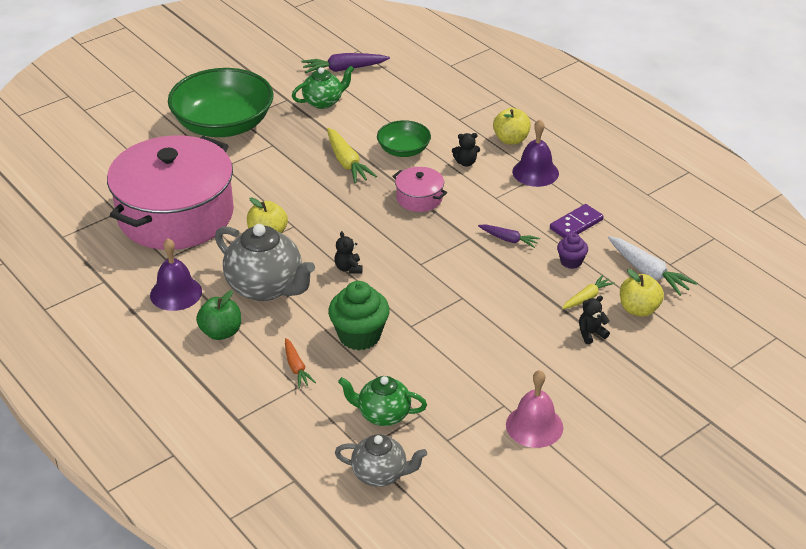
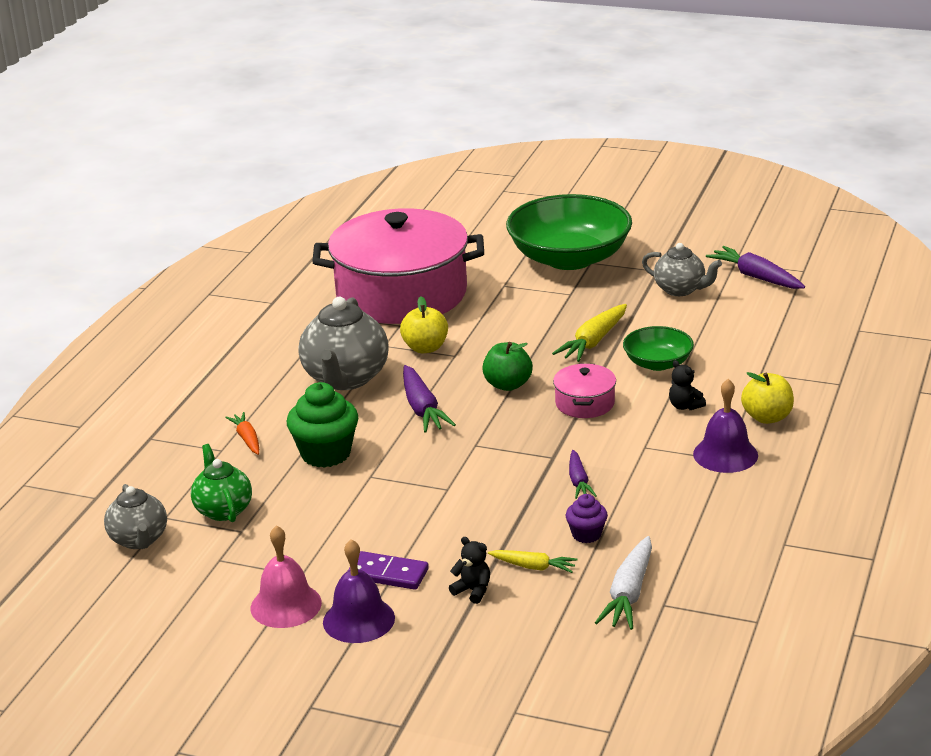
camera: 60 degrees right, 10 degrees down
purple bell [150,238,202,311] -> purple bell moved to [323,539,395,643]
green apple [196,290,241,340] -> green apple moved to [482,342,533,391]
orange carrot [285,338,316,388] -> orange carrot turned 120 degrees clockwise [225,412,259,455]
green teapot [292,66,354,109] -> grey teapot [642,243,722,296]
black teddy bear [334,231,362,274] -> purple carrot [403,365,456,433]
purple domino [550,204,604,238] -> purple domino moved to [348,551,429,590]
yellow apple [620,269,664,317] -> none

